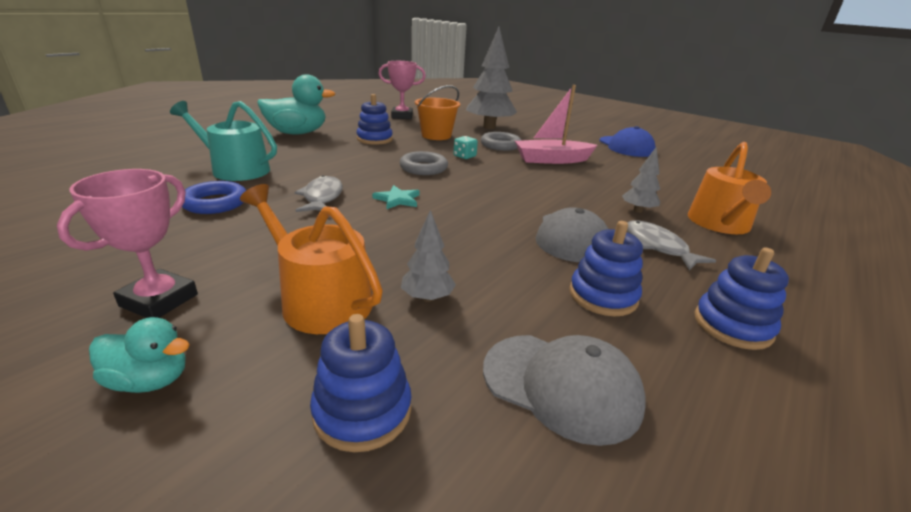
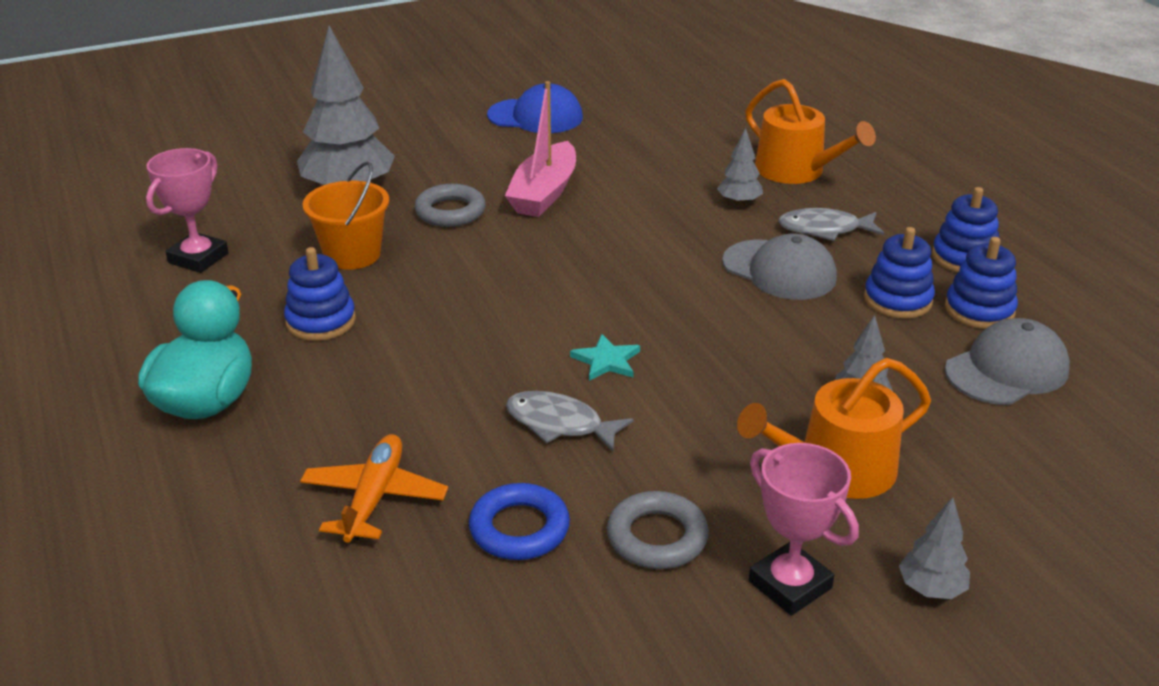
camera: 60 degrees left, 5 degrees up
turquoise duck [89,317,190,393] -> grey tree [899,497,970,599]
turquoise watering can [170,101,277,181] -> orange plane [300,434,448,543]
blue stacking toy [310,314,412,452] -> blue stacking toy moved to [945,237,1018,329]
grey ring [400,151,448,175] -> grey ring moved to [607,491,709,569]
turquoise dice [454,136,478,159] -> none

